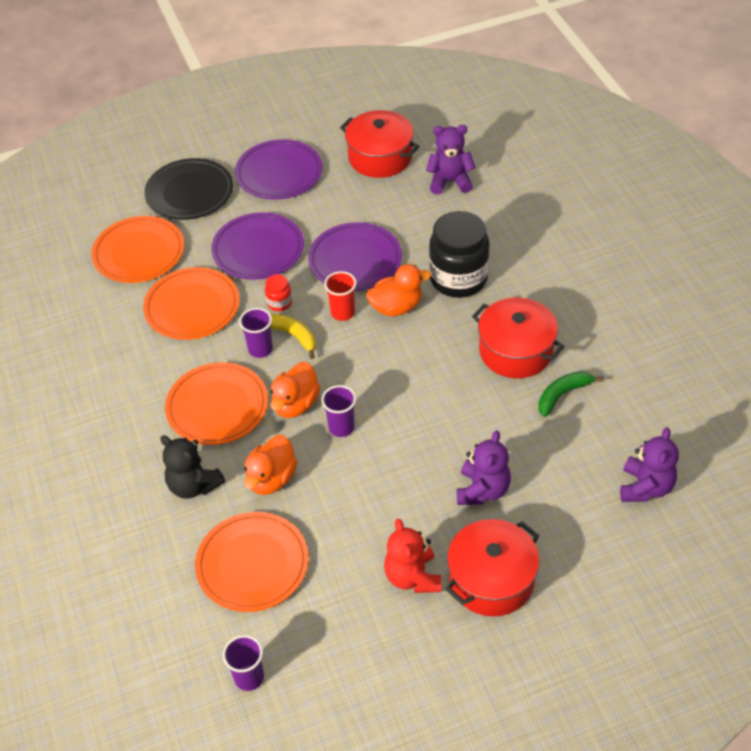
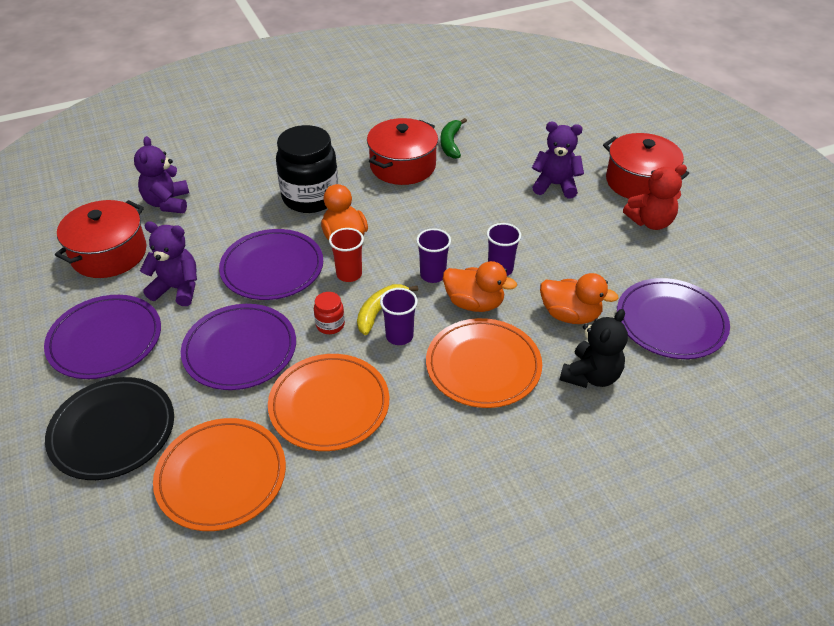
camera: 95 degrees left, 5 degrees down
orange plate [195,512,309,612] -> purple plate [617,278,730,359]
purple cup [223,635,264,691] -> purple cup moved to [416,228,451,283]
green banana [538,371,604,417] -> green banana turned 45 degrees clockwise [441,118,467,159]
purple teddy bear [620,427,679,502] -> purple teddy bear moved to [140,221,197,306]

